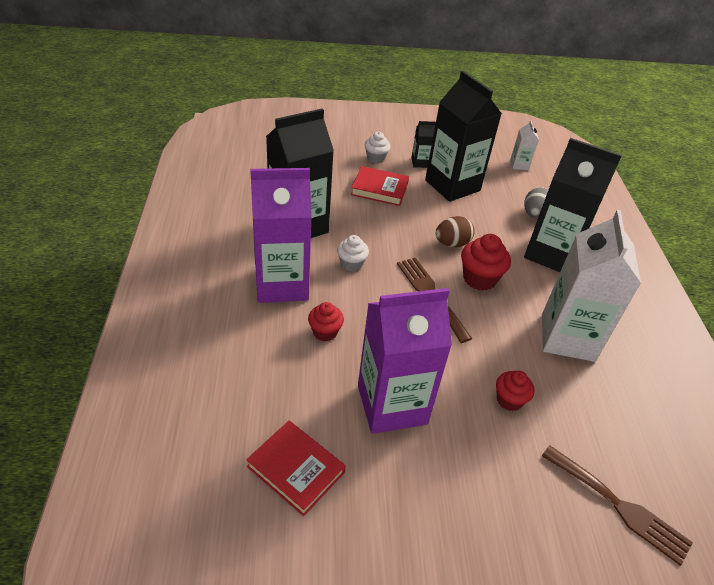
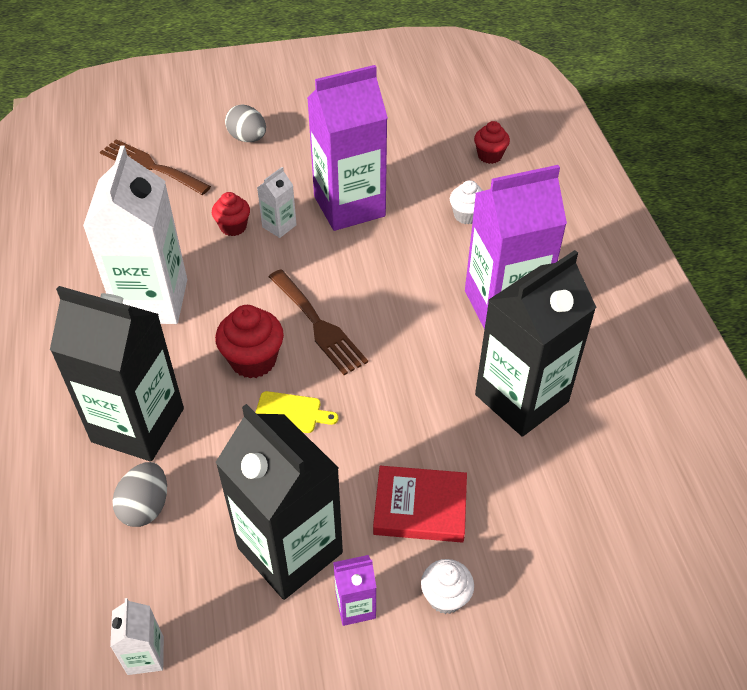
camera: 175 degrees right, 5 degrees up
red book [246,421,346,516] -> none
red cupcake [308,302,344,342] -> red cupcake moved to [474,121,510,164]
white cupcake [337,235,369,272] -> white cupcake moved to [450,180,483,224]
black carton [411,121,436,168] -> purple carton [333,555,376,626]
brown egg [436,216,475,247] -> yellow cutting board [255,391,338,433]
none -> grey egg [225,105,266,142]
none -> white carton [257,167,297,238]

